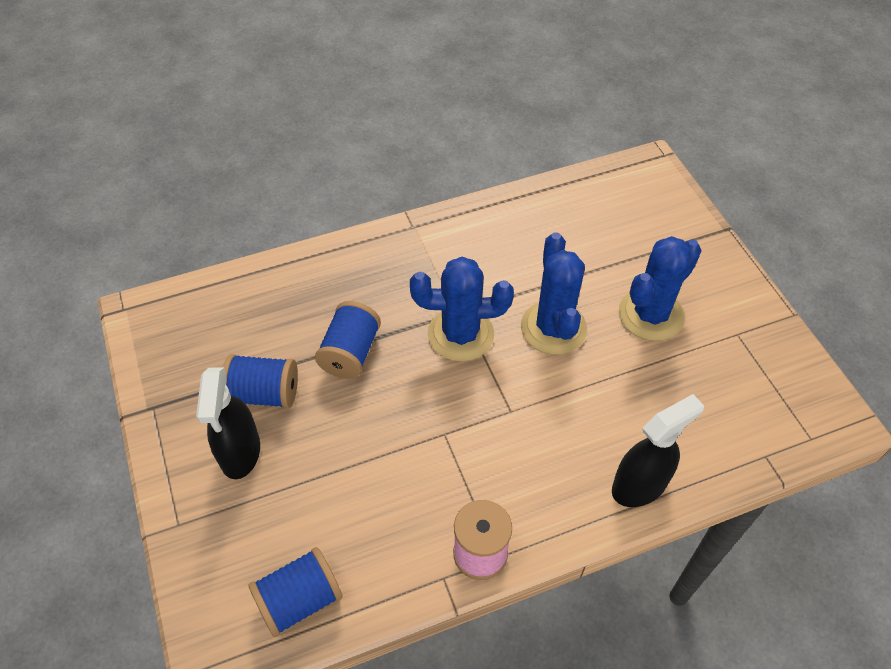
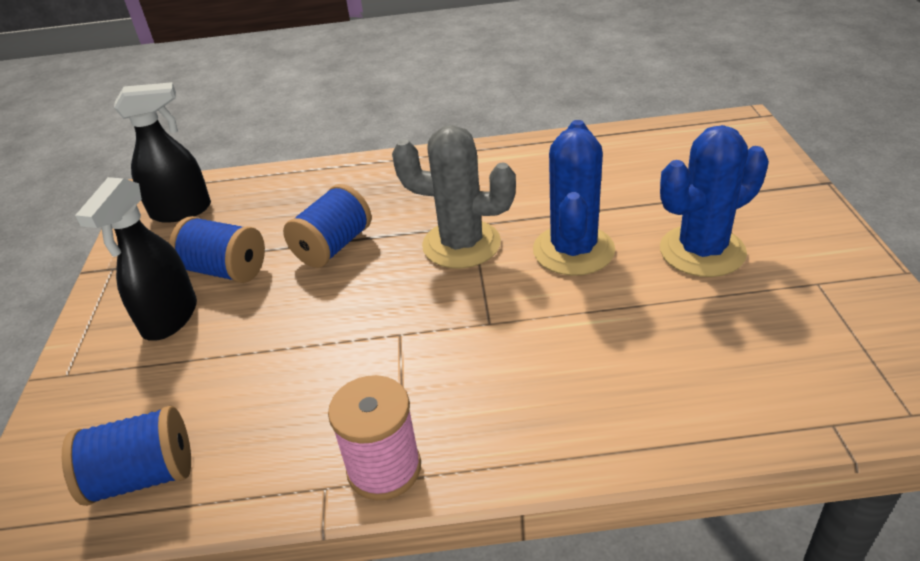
camera: 20 degrees right, 15 degrees down
blue cactus [410,257,514,362] -> grey cactus [392,125,516,268]
black spray bottle [612,394,704,507] -> black spray bottle moved to [114,82,211,223]

